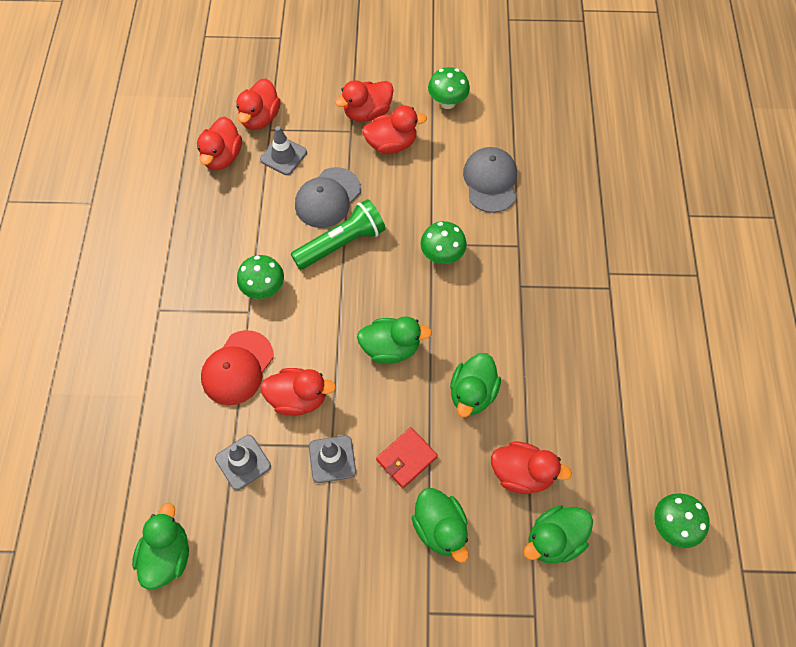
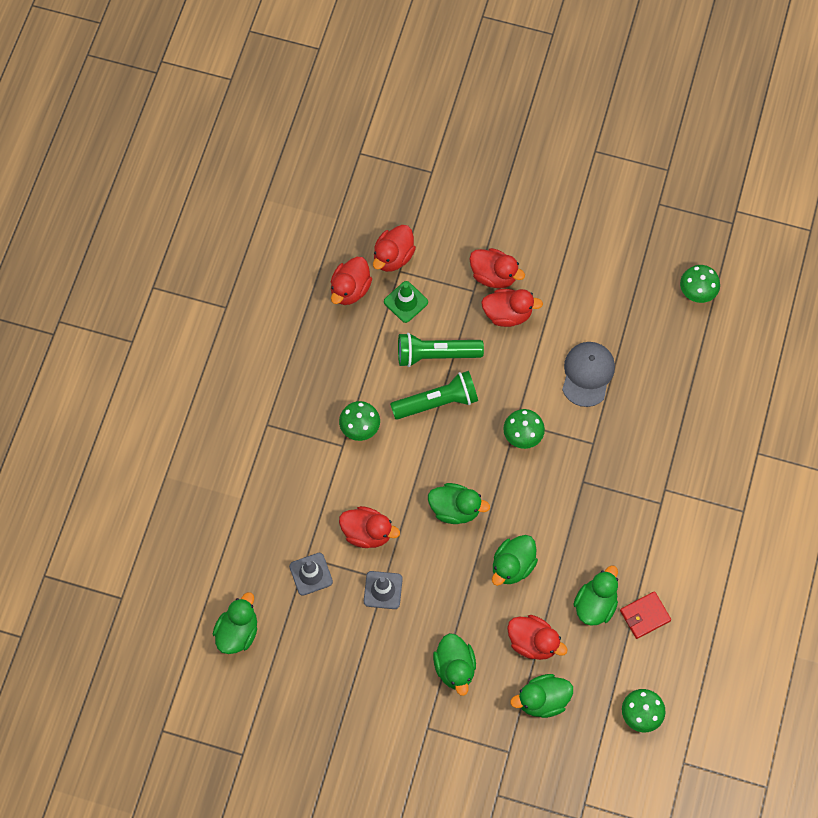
camera: 15 degrees right, 5 degrees up
red cap [201,330,274,405] -> none
grey traffic cone [260,126,307,175] -> green traffic cone [384,281,428,323]
grey cap [295,167,361,228] -> green flashlight [398,333,484,367]
red duck [335,80,394,122] -> red duck turned 135 degrees counterclockwise [470,248,525,289]
red wallet [376,427,438,488] -> red wallet moved to [620,591,671,639]
green mushroom [428,67,470,109] -> green mushroom moved to [680,265,720,303]
none -> green duck [573,565,618,626]

